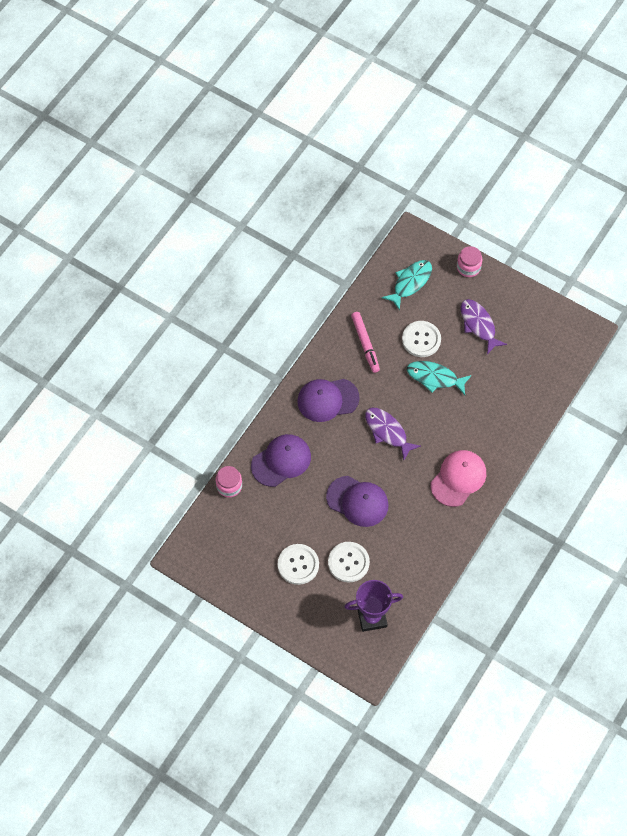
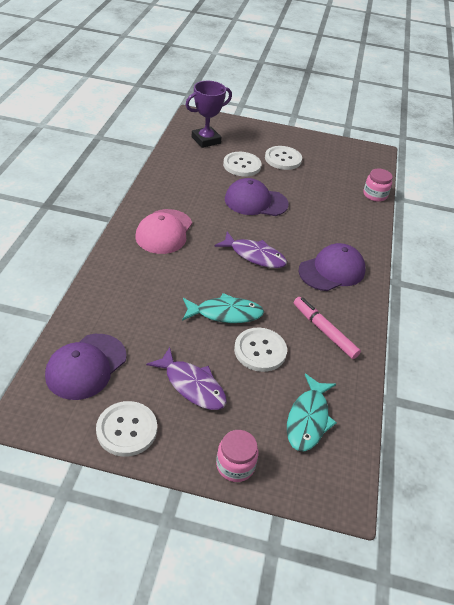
camera: 155 degrees right, 20 degrees down
purple cap [251,434,311,487] -> purple cap moved to [45,334,127,400]
none -> white button [96,401,157,457]

